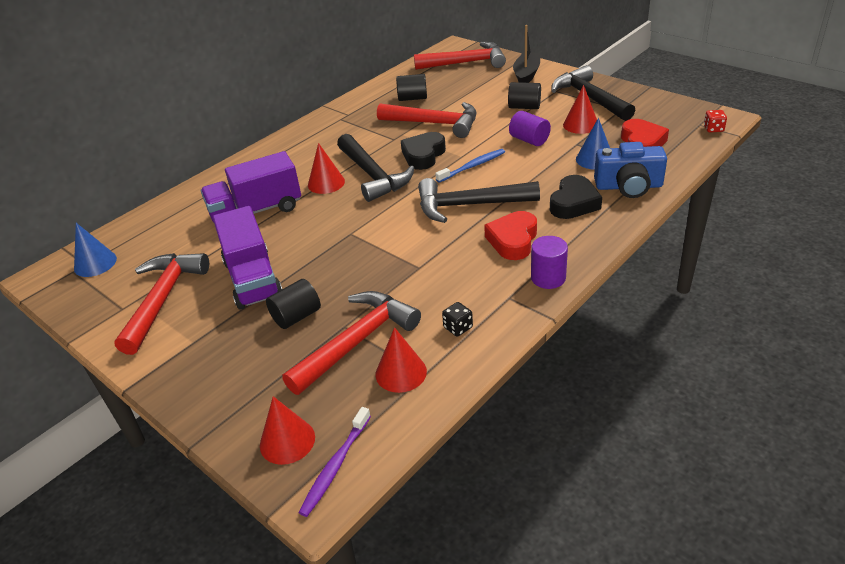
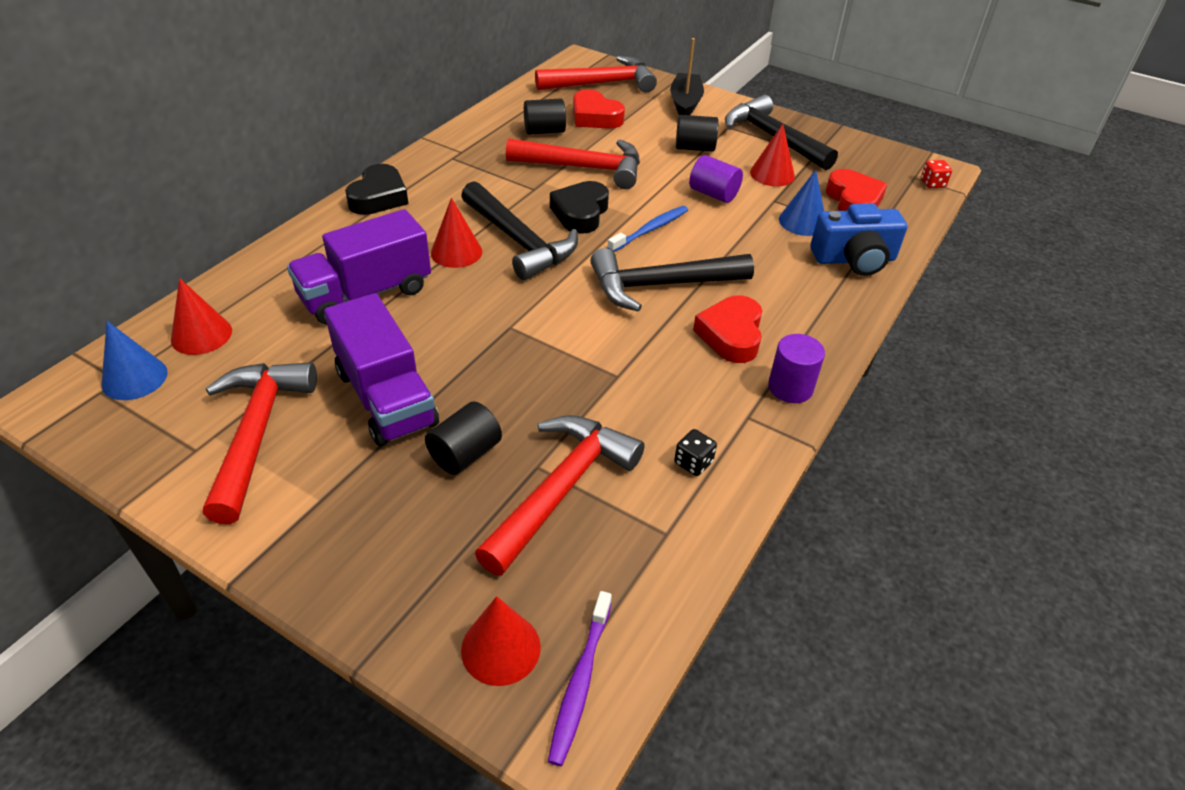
camera: 15 degrees left, 5 degrees up
red cone [376,327,427,393] -> red cone moved to [171,278,232,355]
black heart [550,175,602,219] -> black heart moved to [345,164,408,215]
none -> red heart [573,89,625,129]

